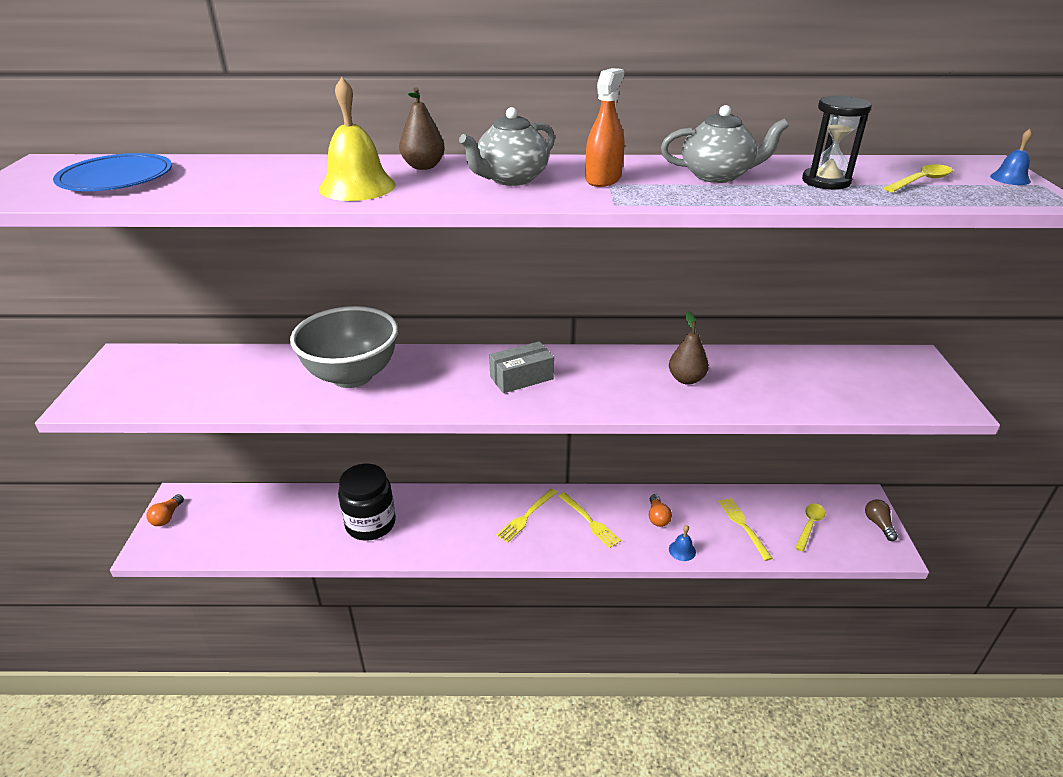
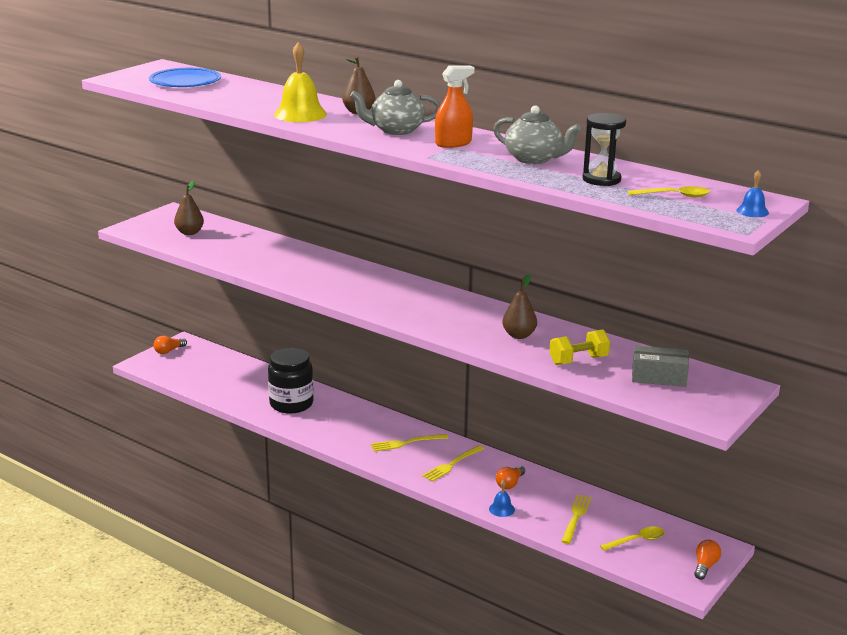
camera: 35 degrees right, 10 degrees down
grey bowl [290,306,398,388] -> none
grey box [489,341,554,393] -> grey box moved to [632,345,689,387]
yellow fork [558,492,621,548] -> yellow fork turned 45 degrees clockwise [422,445,484,482]
brown light bulb [865,499,898,541] -> orange light bulb [694,540,721,580]
none -> brown pear [174,181,204,235]
none -> yellow dumbbell [549,329,610,365]

